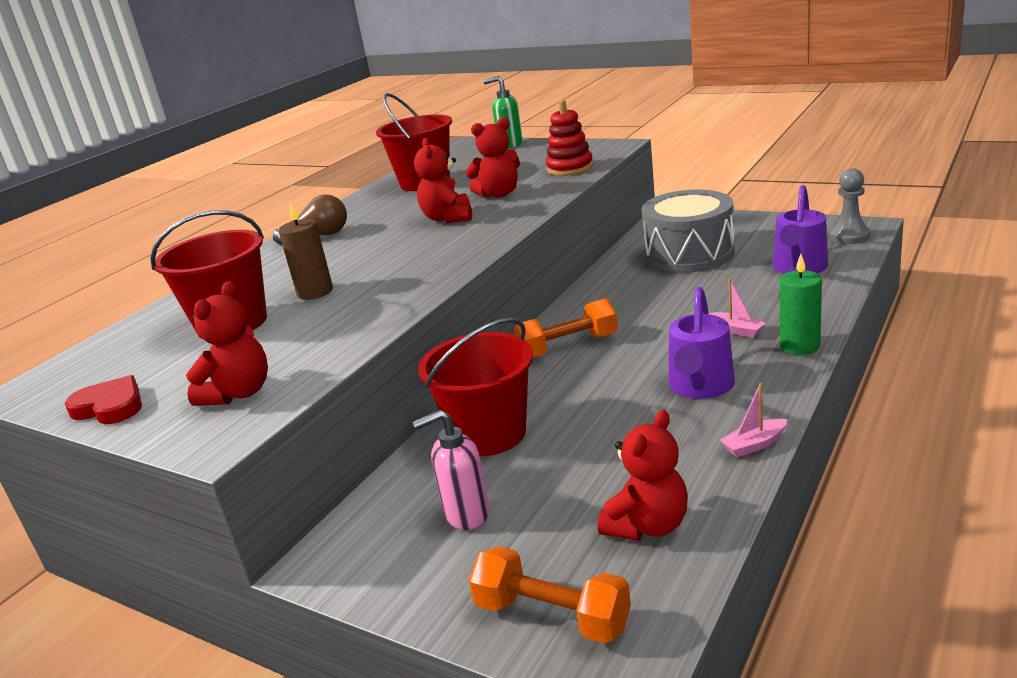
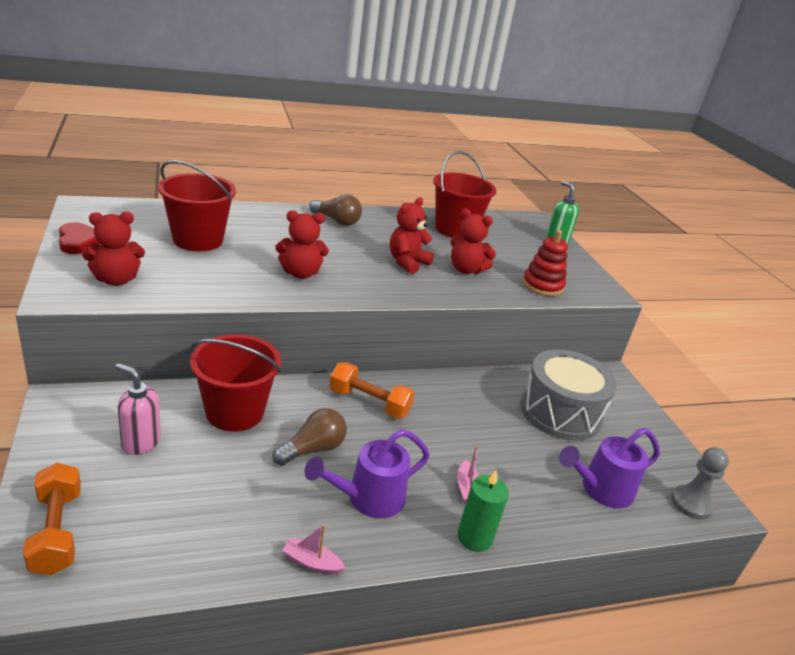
camera: 35 degrees right, 5 degrees up
brown candle [279,201,333,300] -> none
red teddy bear [598,410,688,541] -> red teddy bear moved to [275,210,329,279]
none -> brown light bulb [272,408,347,466]

